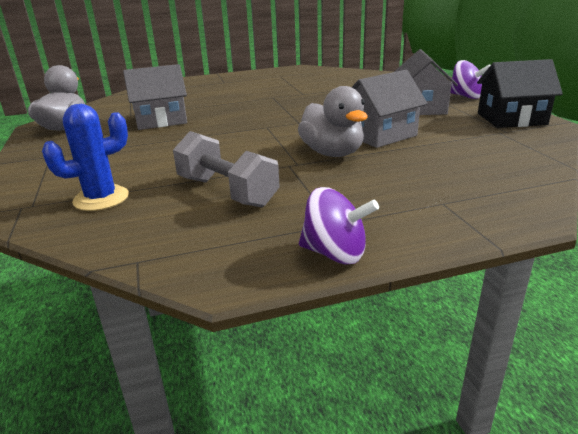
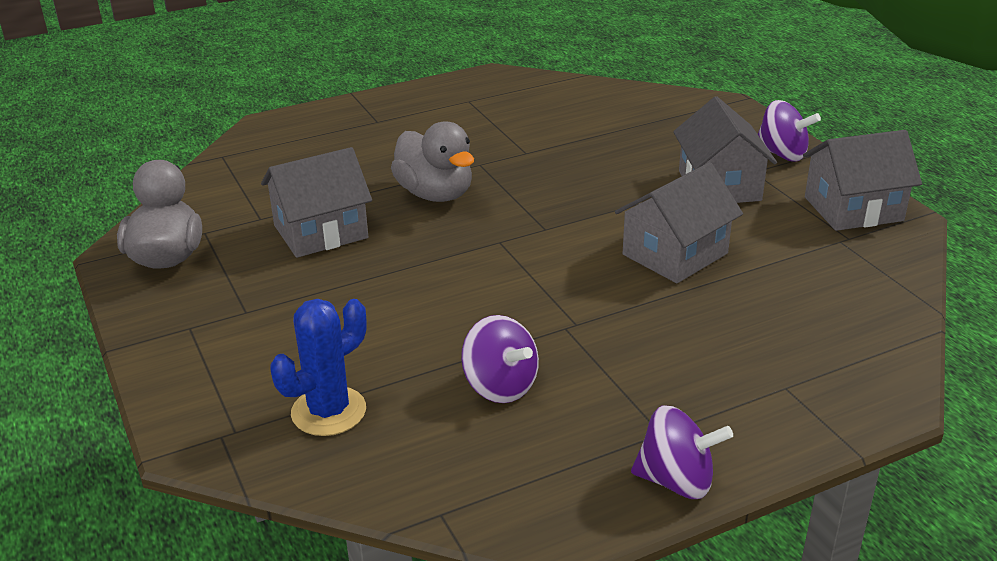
camera: 10 degrees left, 5 degrees up
grey dumbbell [173,131,280,208] -> purple spinning top [461,315,539,403]
grey duck [298,86,368,157] -> grey duck moved to [391,121,474,202]
black house [477,59,563,128] -> grey house [803,130,922,231]

